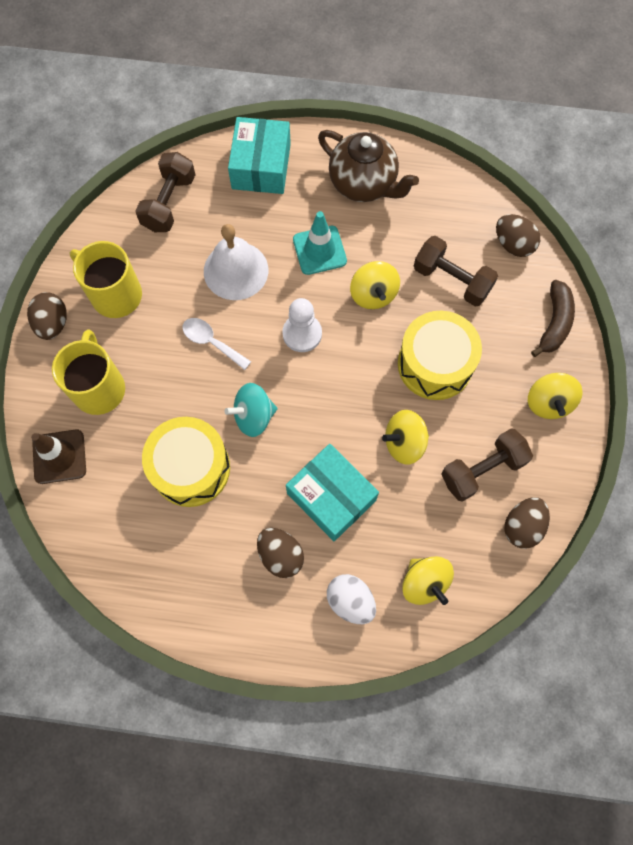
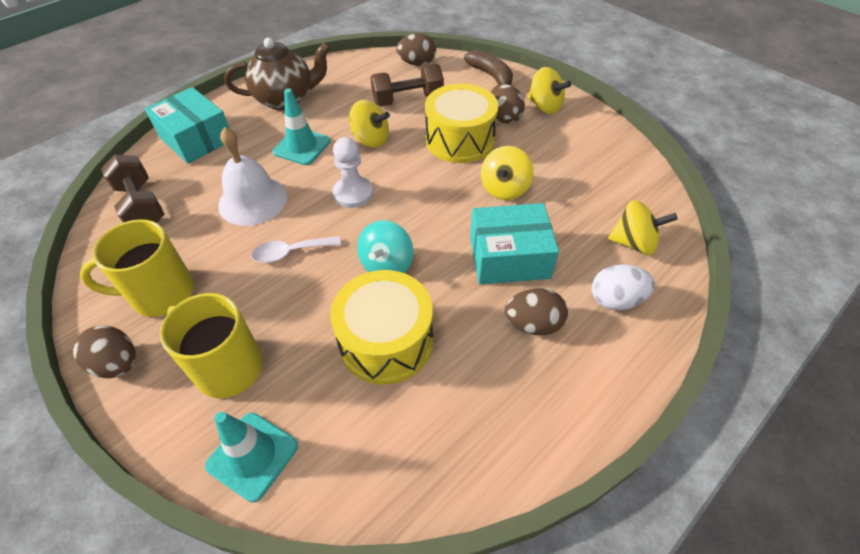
camera: 50 degrees left, 20 degrees down
brown traffic cone [31,429,86,484] -> turquoise traffic cone [205,412,298,502]
brown dumbbell [442,428,533,502] -> none
brown egg [504,497,550,549] -> brown egg moved to [491,84,525,124]

